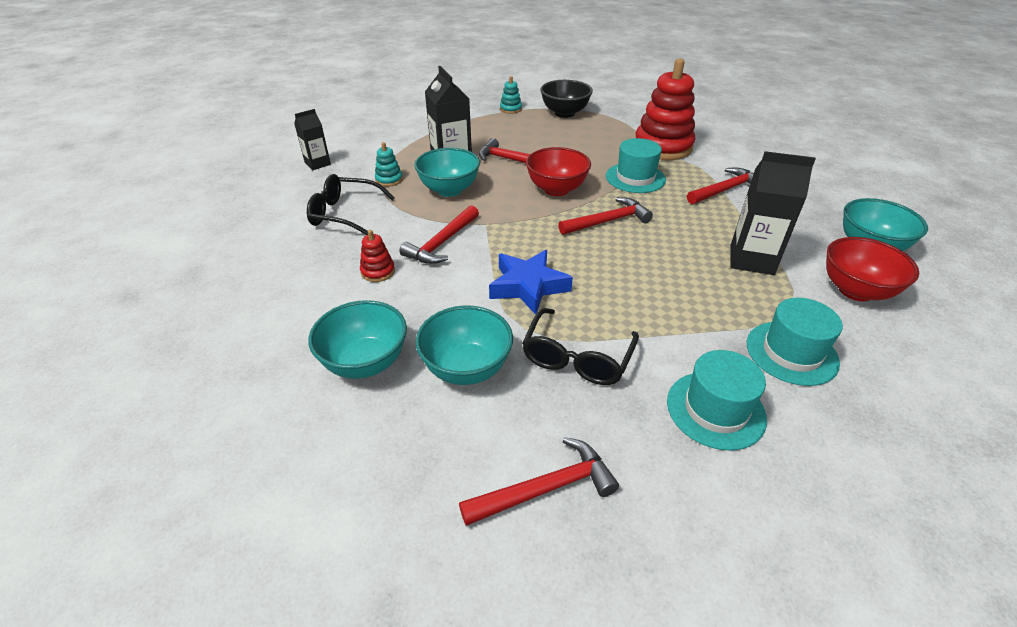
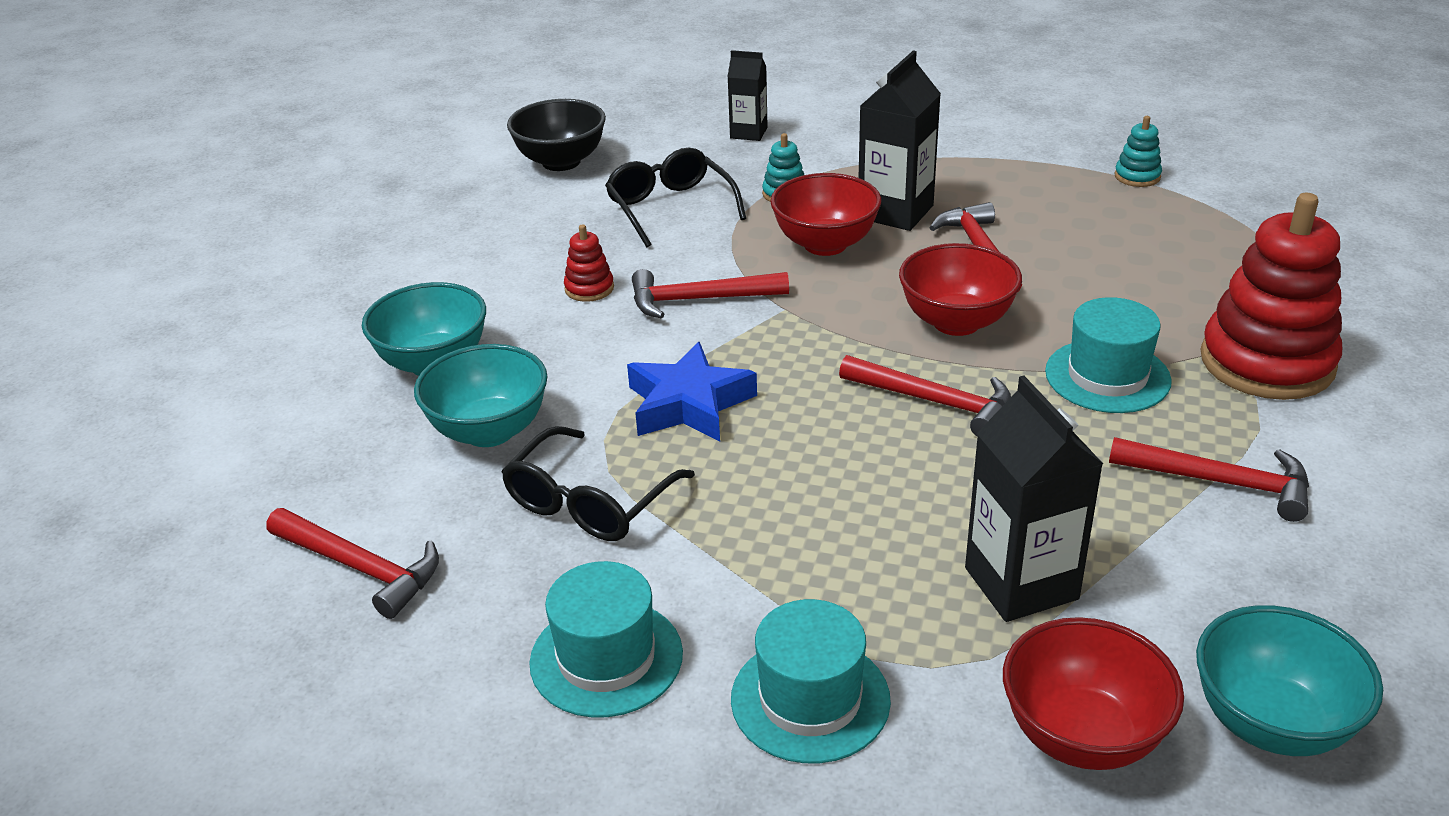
camera: 55 degrees right, 5 degrees down
turquoise bowl [414,148,480,197] -> red bowl [770,173,881,256]
black glasses [522,308,639,385] -> black glasses turned 45 degrees counterclockwise [501,426,695,541]
black bowl [540,80,593,118] -> black bowl moved to [507,99,606,171]

